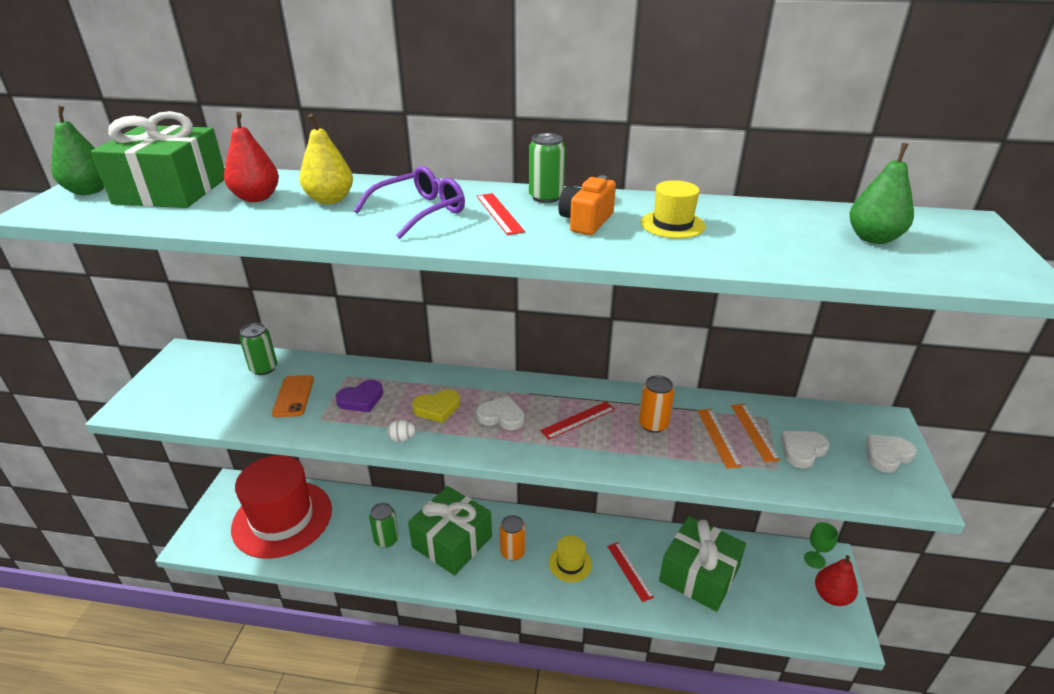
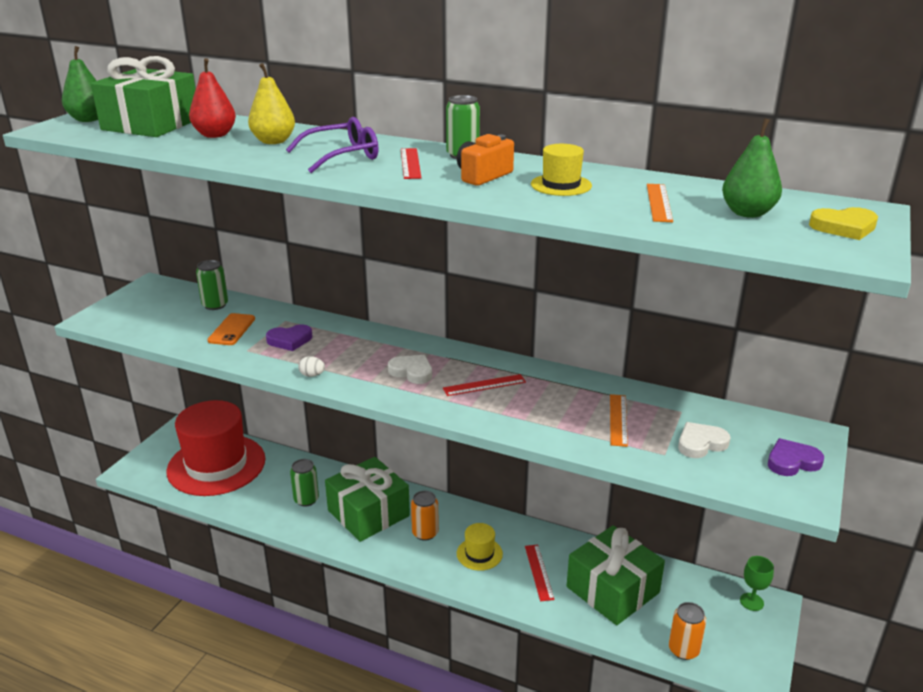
camera: 15 degrees right, 5 degrees down
yellow heart [412,389,460,423] -> yellow heart moved to [809,207,878,240]
orange can [639,375,675,433] -> orange can moved to [669,602,706,660]
orange ruler [731,404,780,462] -> orange ruler moved to [647,184,673,222]
red pear [815,555,858,606] -> none
white heart [865,434,917,473] -> purple heart [768,438,824,476]

